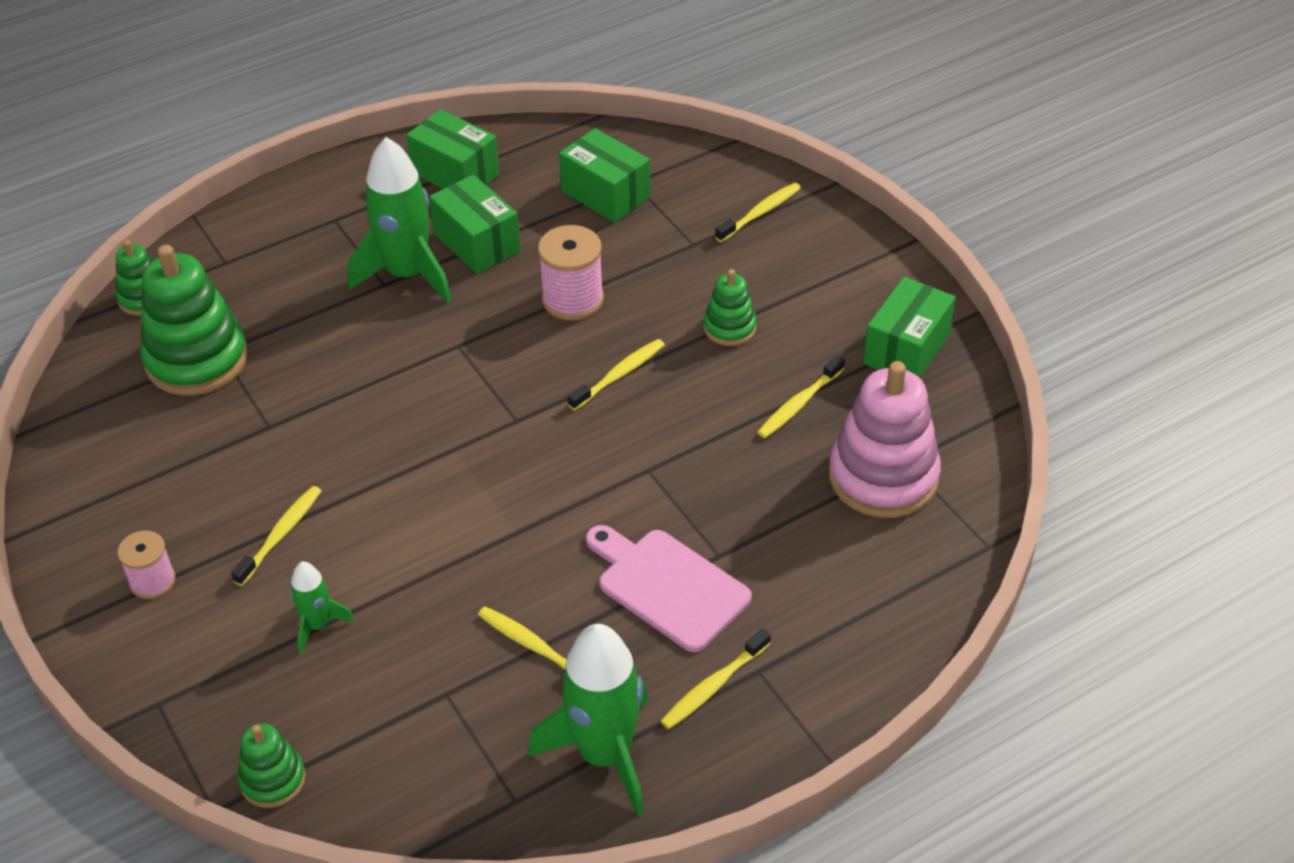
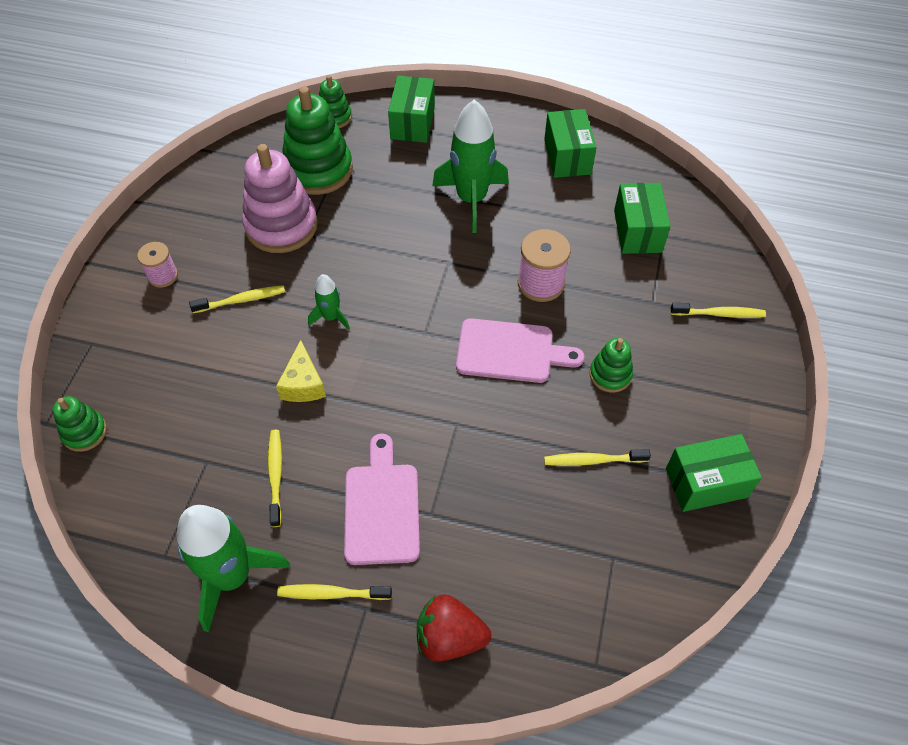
camera: 45 degrees right, 10 degrees up
green rocket [290,562,355,654] -> green rocket moved to [308,274,350,330]
green box [429,175,521,274] -> green box moved to [388,76,435,143]
yellow toothbrush [568,339,665,411] -> pink cutting board [456,318,585,383]
pink stacking toy [829,361,941,518] -> pink stacking toy moved to [242,144,318,253]
none -> yellow cheese [276,340,326,402]
none -> red strawberry [417,594,491,662]

